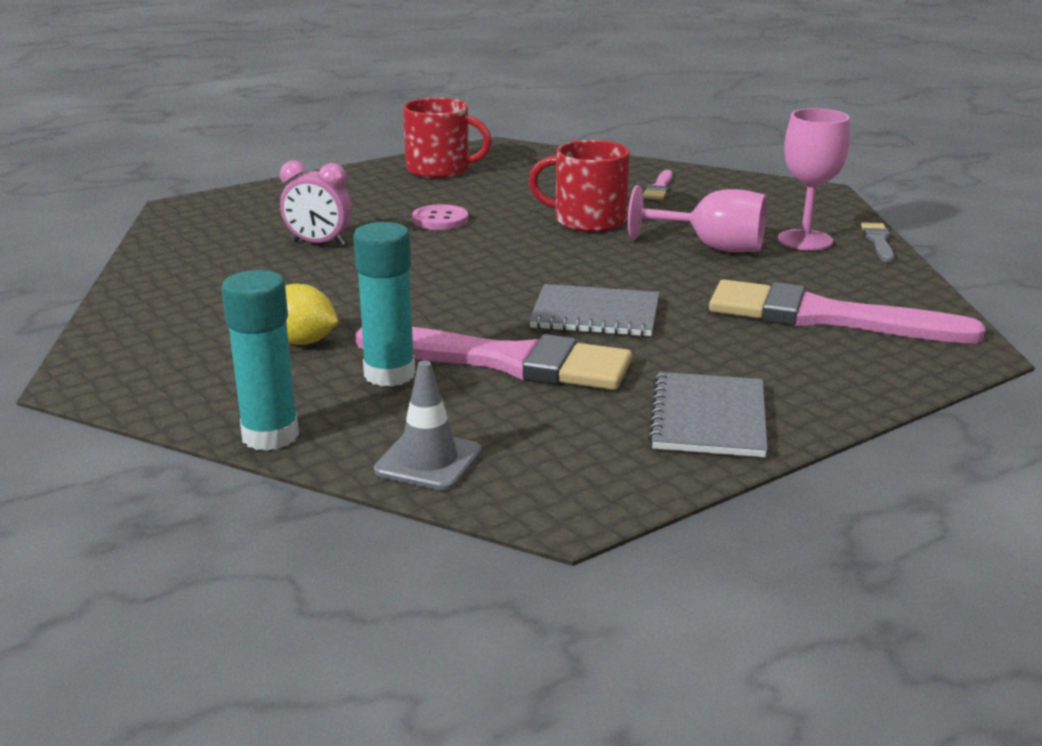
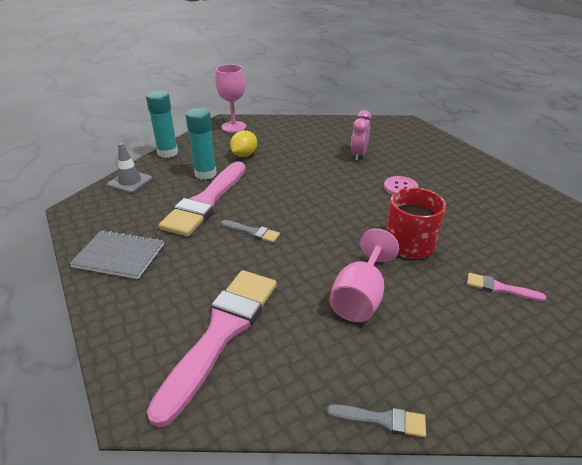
camera: 95 degrees right, 10 degrees up
red mug [403,98,492,178] -> none
grey notebook [529,284,659,337] -> grey brush [221,220,280,243]
pink goblet [778,108,850,251] -> pink goblet moved to [215,64,246,133]

